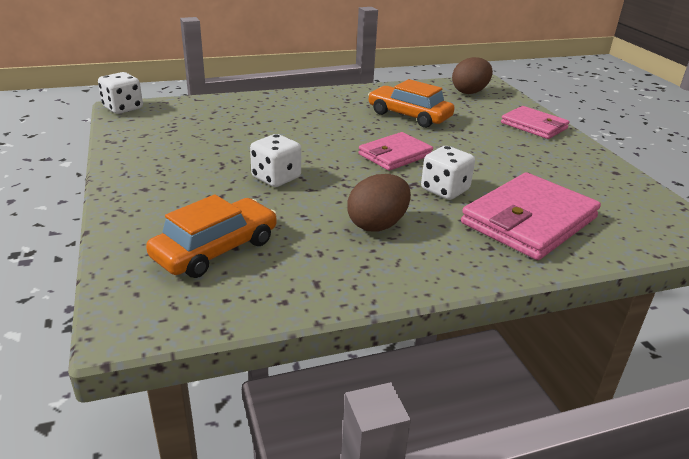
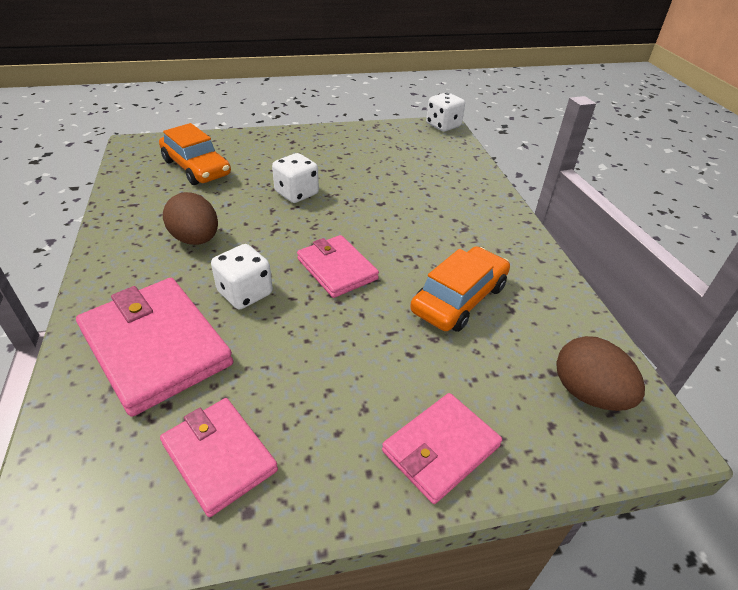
camera: 95 degrees right, 10 degrees up
none -> pink wallet [160,398,278,517]

